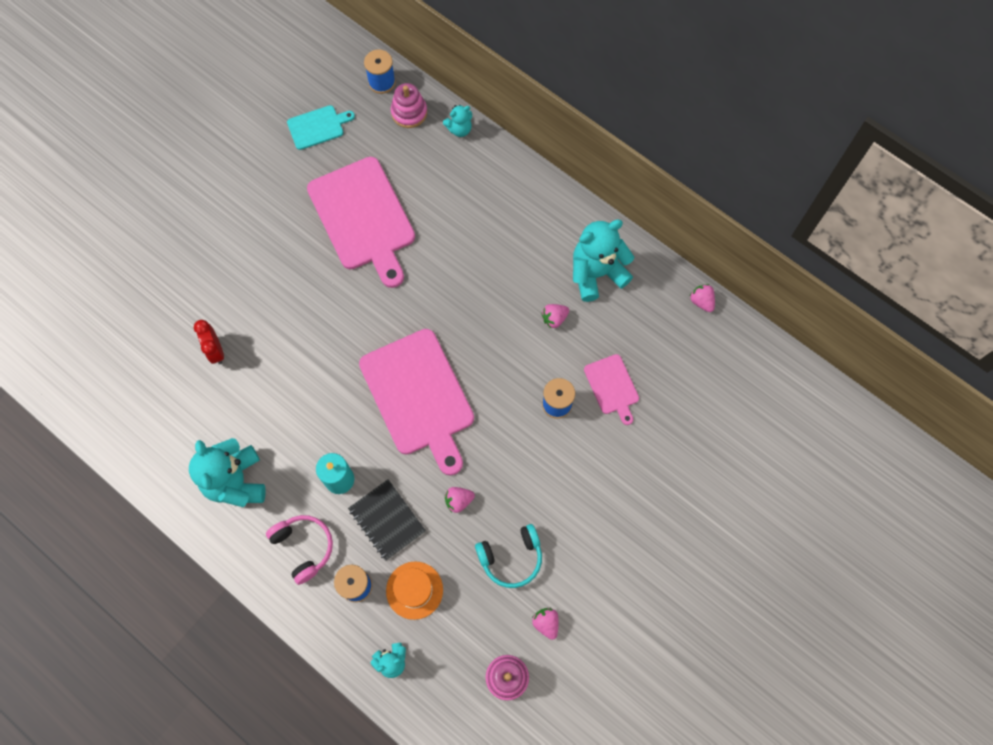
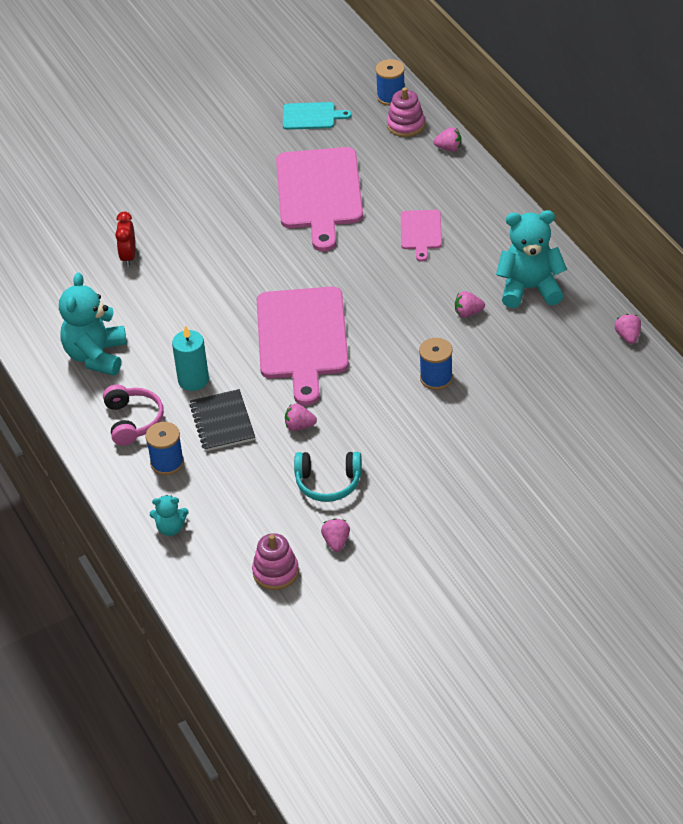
camera: 25 degrees right, 25 degrees down
orange hat [386,561,443,620] -> none
turquoise teddy bear [443,105,472,137] -> pink strawberry [433,127,462,152]
pink cutting board [584,354,639,425] -> pink cutting board moved to [401,210,442,262]

